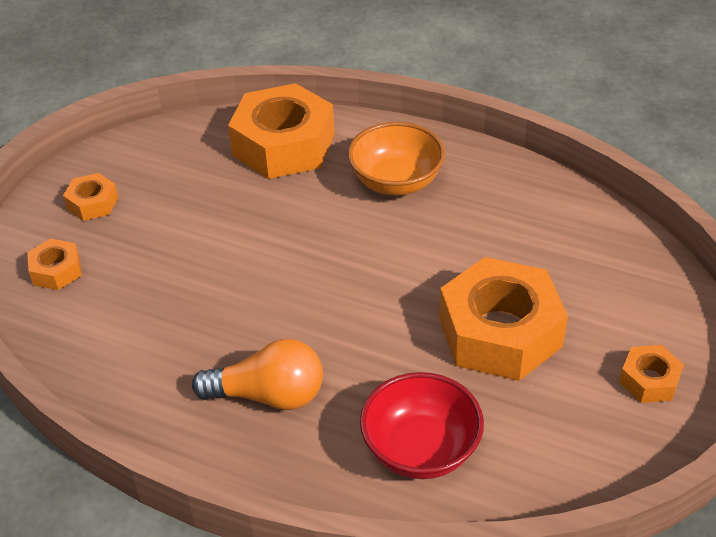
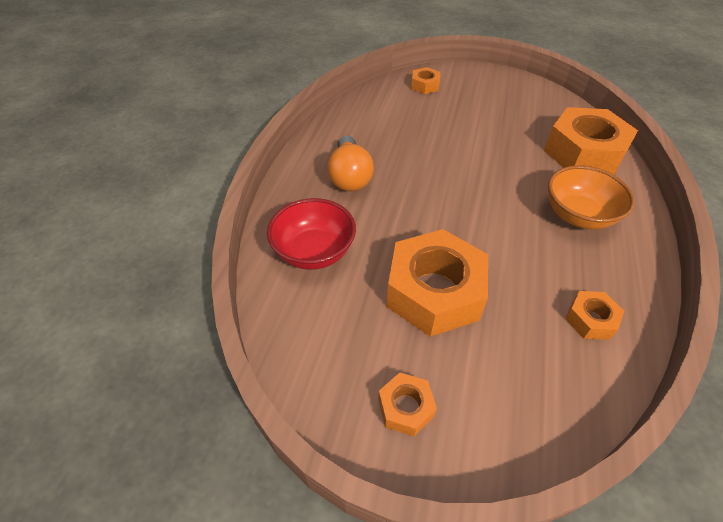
camera: 80 degrees right, 5 degrees up
orange nut [63,173,118,221] -> orange nut moved to [565,291,624,340]

